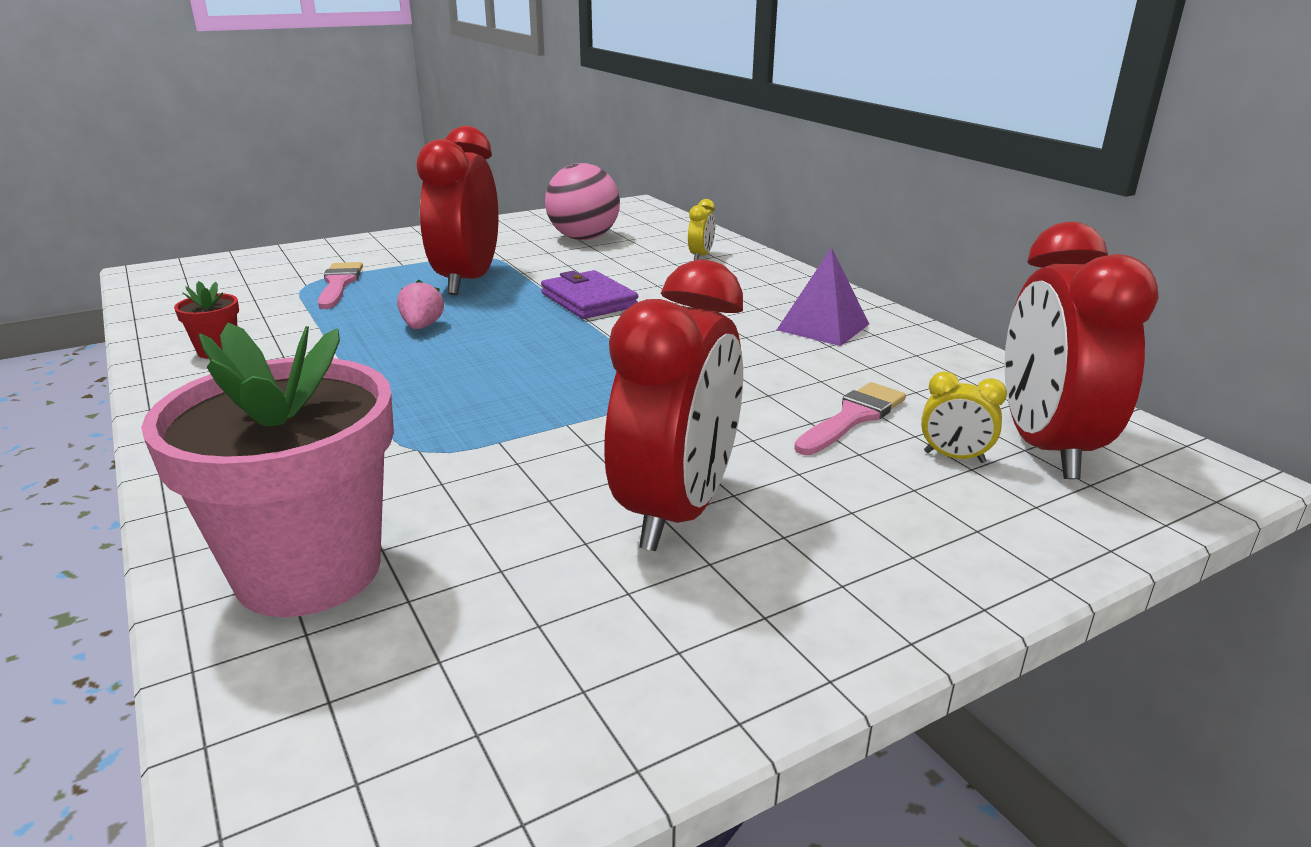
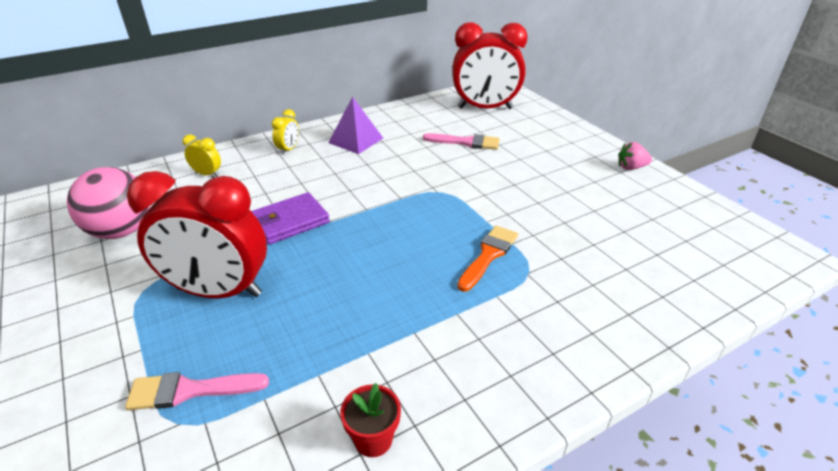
camera: 90 degrees left, 10 degrees up
pink flower pot [141,322,394,617] -> none
pink strawberry [397,279,444,329] -> pink strawberry moved to [618,142,652,170]
red clock [604,259,743,551] -> none
pink brush [794,382,906,455] -> pink brush turned 150 degrees clockwise [423,133,500,150]
yellow clock [921,372,1007,463] -> yellow clock moved to [272,109,299,155]
none -> orange brush [457,226,518,292]

